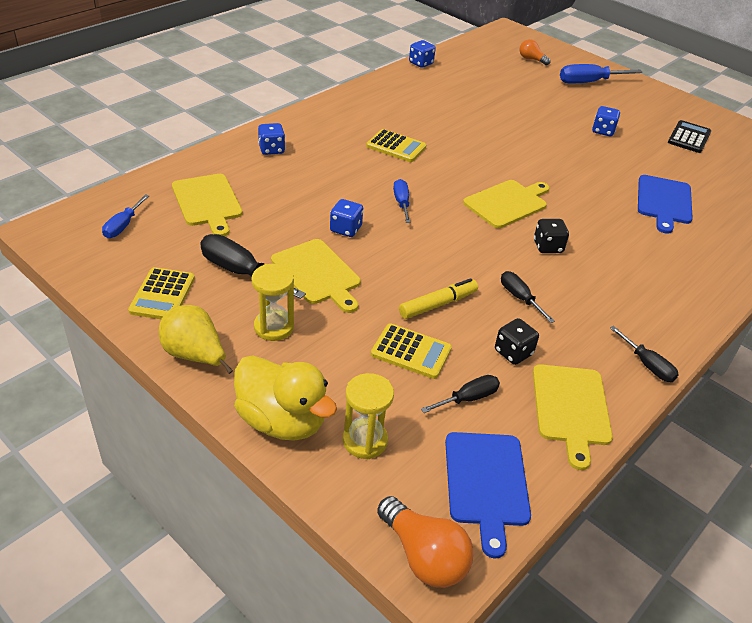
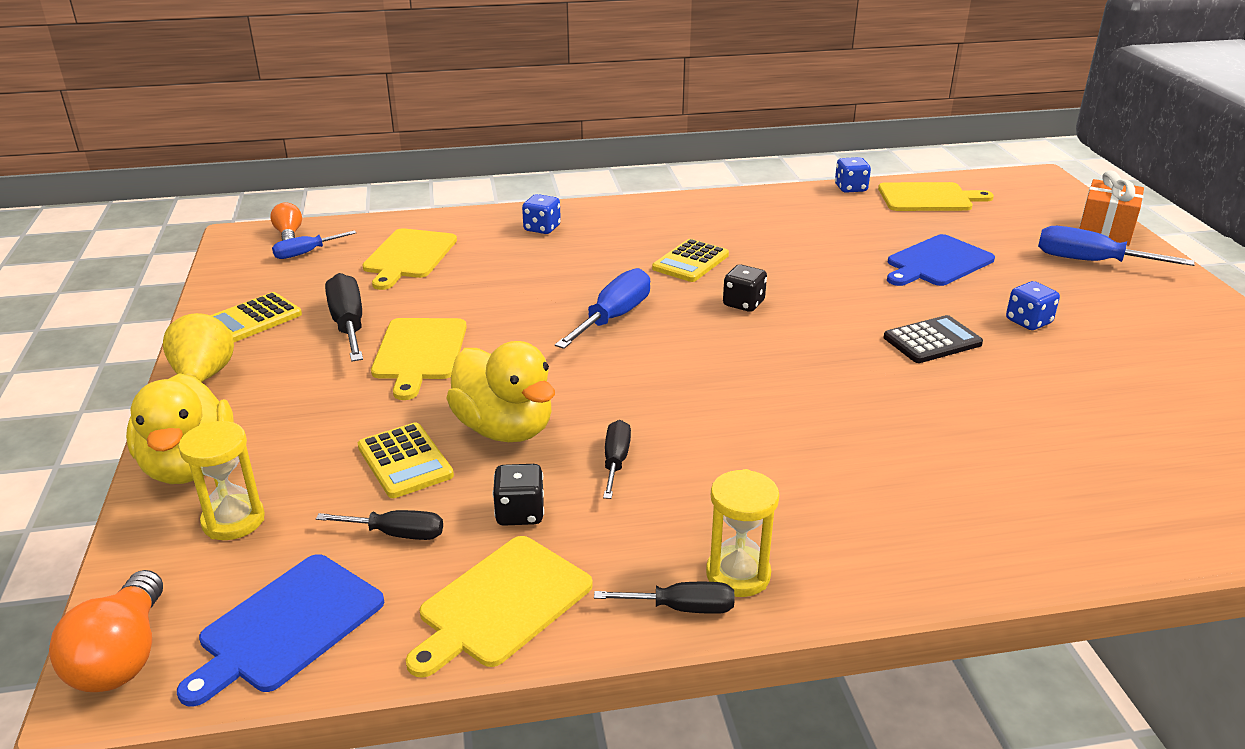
camera: 40 degrees right, 10 degrees down
yellow hourglass [252,264,294,341] -> yellow hourglass moved to [706,469,779,597]
blue dice [330,199,363,237] -> none
yellow calculator [366,129,426,162] -> yellow calculator turned 60 degrees clockwise [652,239,729,282]
blue screwdriver [393,179,411,223] -> blue screwdriver [555,268,650,349], size x1.65
yellow marker [399,278,478,319] -> yellow duck [446,341,555,442]
yellow cutting board [463,180,550,228] -> yellow cutting board moved to [878,182,994,211]
orange light bulb [520,39,551,65] -> orange light bulb moved to [271,202,302,241]
black dice [534,219,569,253] -> black dice moved to [723,265,767,312]
black screwdriver [610,326,679,382] -> black screwdriver turned 90 degrees counterclockwise [594,582,734,614]
blue cutting board [638,175,693,234] -> blue cutting board moved to [887,234,995,286]
black calculator [668,120,711,153] -> black calculator moved to [884,315,983,363]
none -> orange gift [1079,170,1144,245]

